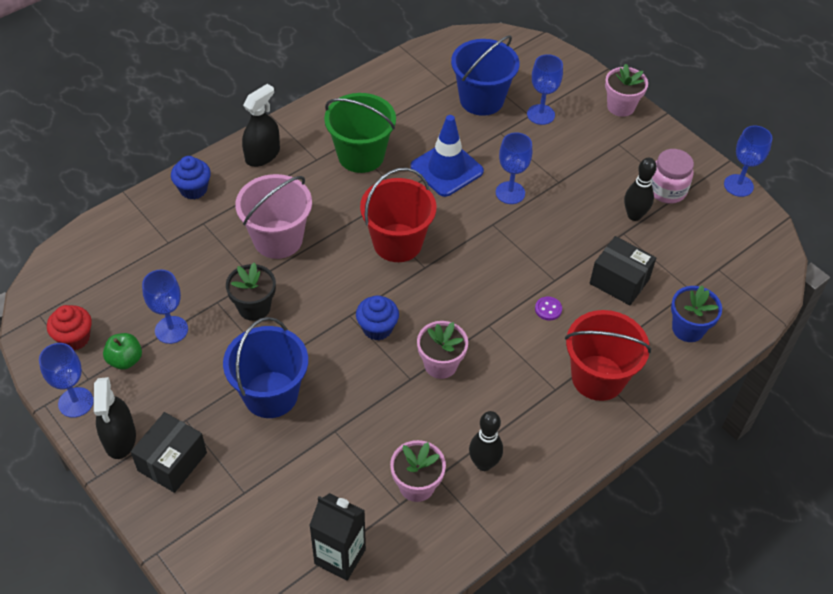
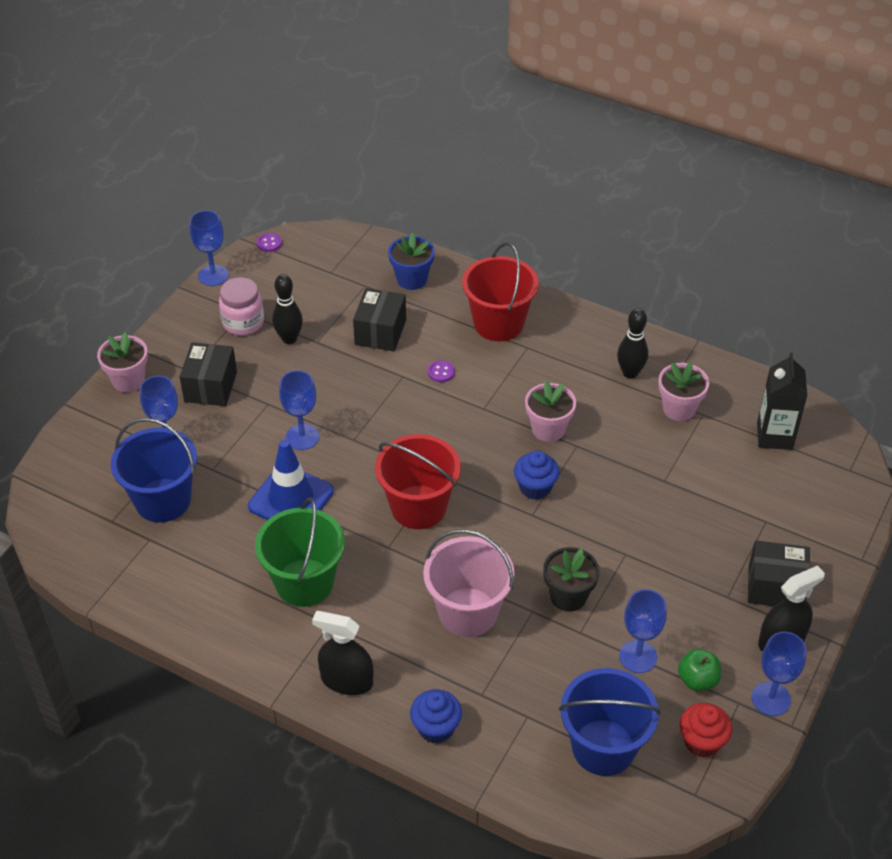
camera: 110 degrees left, 5 degrees down
blue bucket [223,317,308,418] -> blue bucket moved to [559,668,660,776]
none -> black box [180,342,237,406]
none -> purple button [257,233,282,252]

